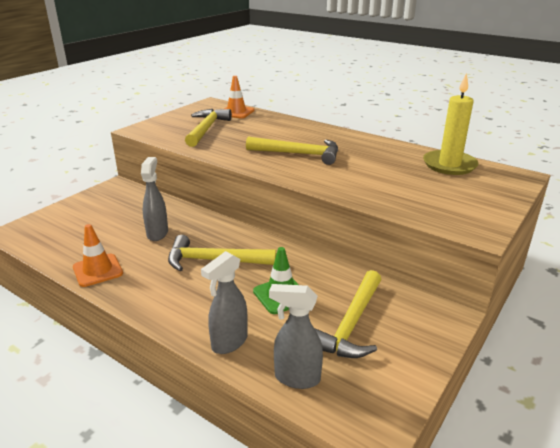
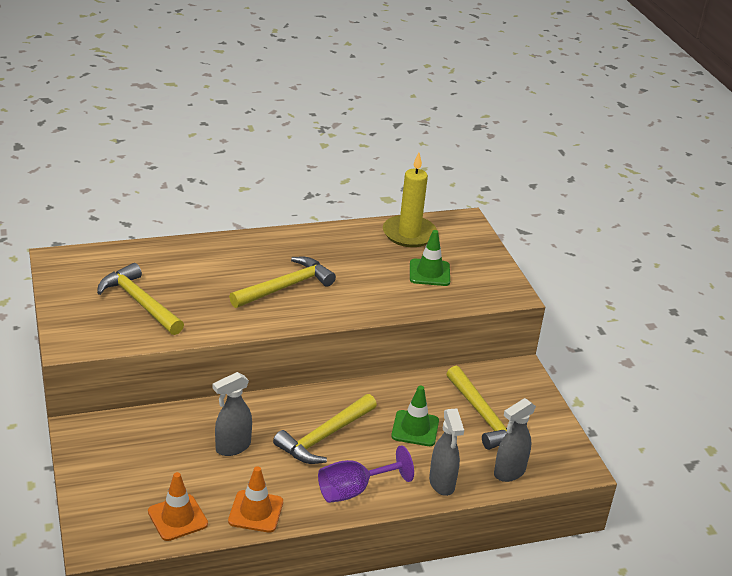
camera: 55 degrees left, 5 degrees up
grey spray bottle [141,157,168,241] -> grey spray bottle turned 75 degrees counterclockwise [213,372,252,456]
orange traffic cone [224,76,255,118] -> orange traffic cone moved to [148,472,208,541]
none -> purple goblet [318,445,414,503]
none -> green traffic cone [410,230,450,286]

